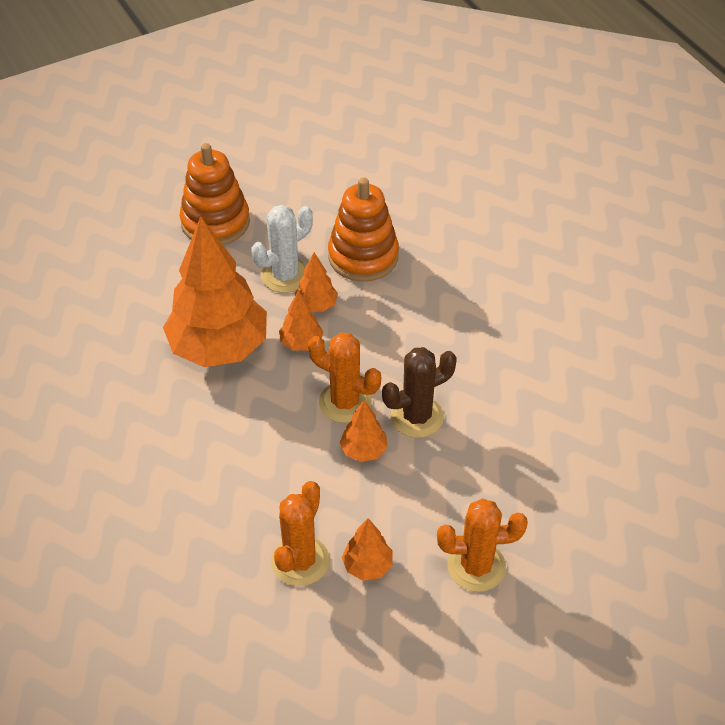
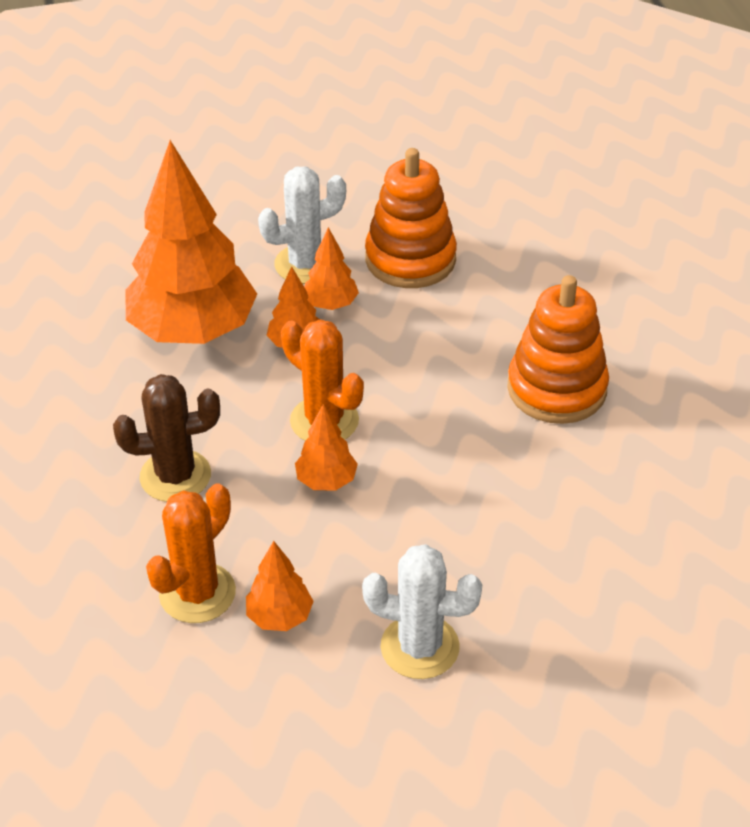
camera: 15 degrees right, 5 degrees down
orange stacking toy [180,143,250,245] -> orange stacking toy moved to [507,275,609,424]
brown cactus [382,347,457,438] -> brown cactus moved to [113,374,220,502]
orange cactus [437,499,528,592] -> white cactus [362,544,482,679]

